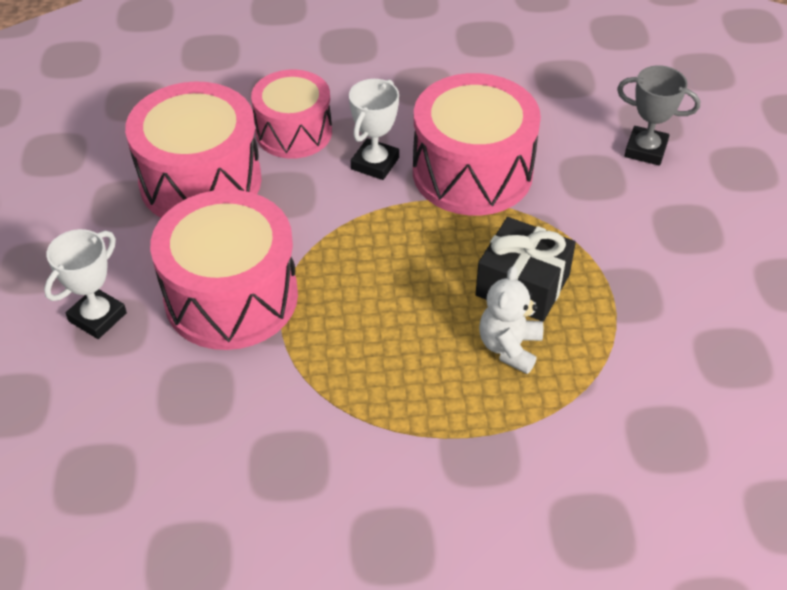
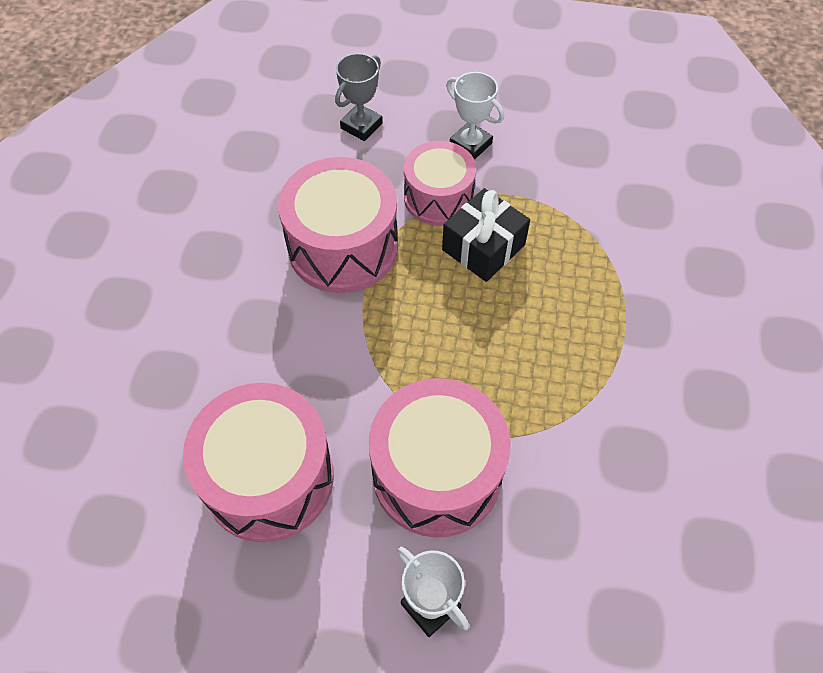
camera: 75 degrees left, 10 degrees up
pink drum [251,69,332,159] -> pink drum moved to [404,141,476,226]
white trophy [349,79,399,180] -> white trophy moved to [446,72,504,160]
white teddy bear [479,266,543,374] -> none

